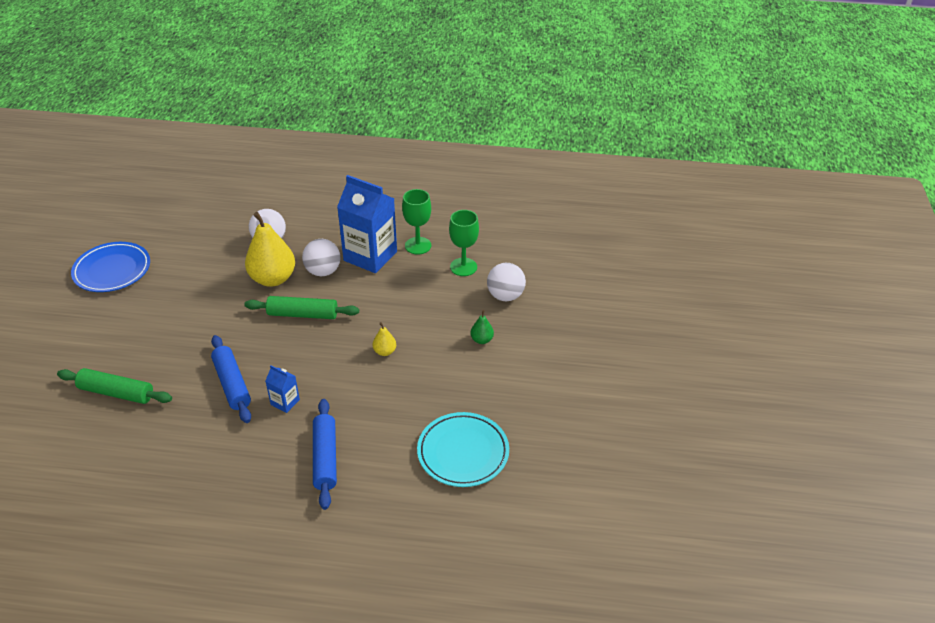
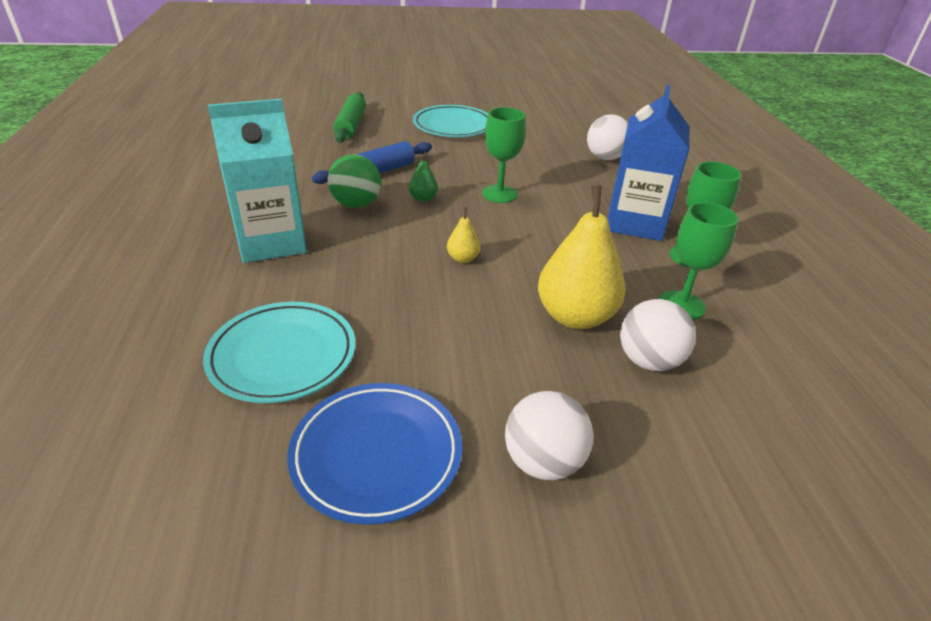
camera: 75 degrees right, 5 degrees down
blue plate [71,242,150,292] -> blue plate moved to [287,383,462,525]
green rolling pin [244,296,359,319] -> green goblet [482,107,526,203]
yellow pear [245,212,295,287] -> yellow pear moved to [538,185,625,329]
blue carton [265,365,300,413] -> green ball [328,154,381,208]
white ball [302,239,340,276] -> white ball moved to [505,391,593,480]
blue rolling pin [313,399,337,510] -> turquoise carton [208,98,307,263]
green pear [470,310,494,344] -> green pear moved to [409,152,438,202]
none -> turquoise plate [413,105,488,137]

